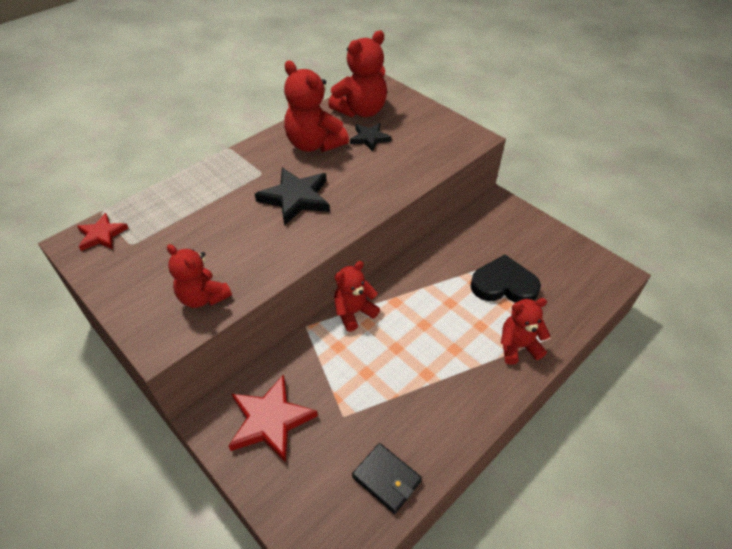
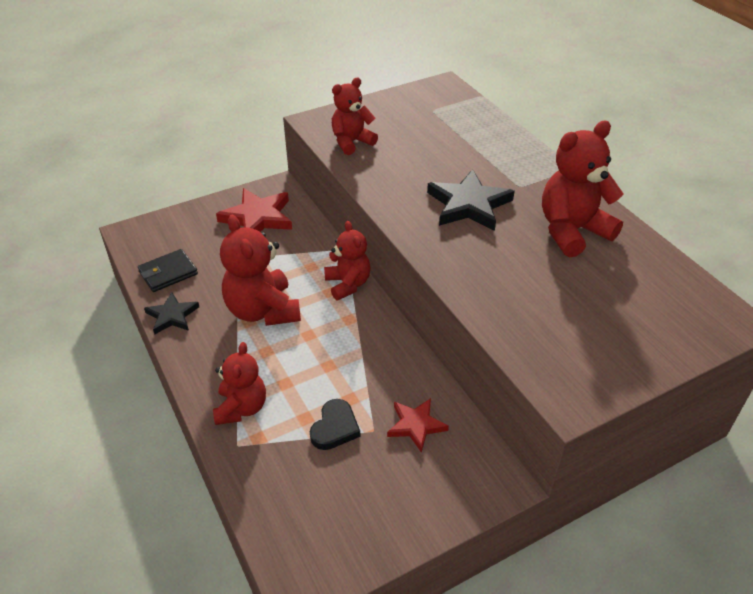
camera: 105 degrees right, 5 degrees down
red star [77,213,129,251] -> red star moved to [387,398,449,453]
red teddy bear [328,31,387,117] -> red teddy bear moved to [220,215,301,326]
black star [350,123,391,152] -> black star moved to [144,292,199,335]
black heart [470,254,541,303] -> black heart [310,399,360,450], size x0.63

